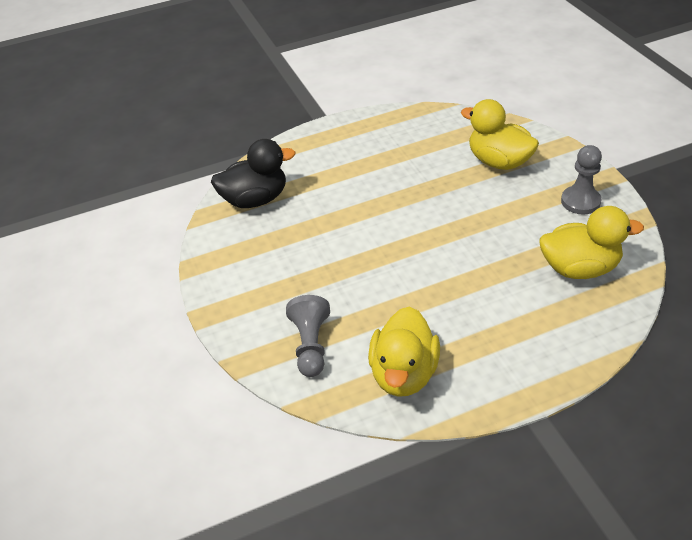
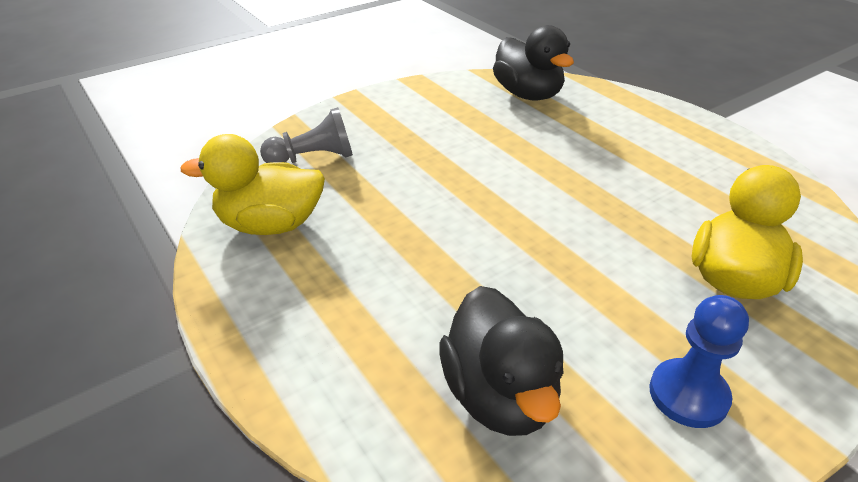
camera: 75 degrees right, 5 degrees down
yellow duck [539,206,644,279] -> black duck [439,286,564,436]
grey pawn [561,145,602,214] -> blue pawn [649,295,749,428]

